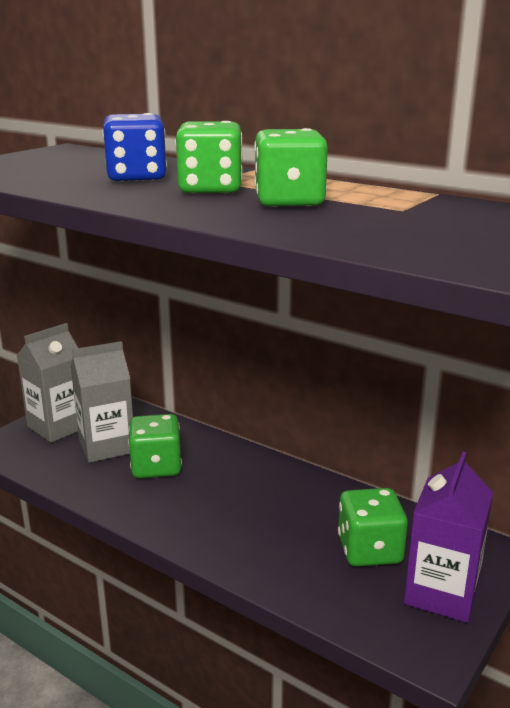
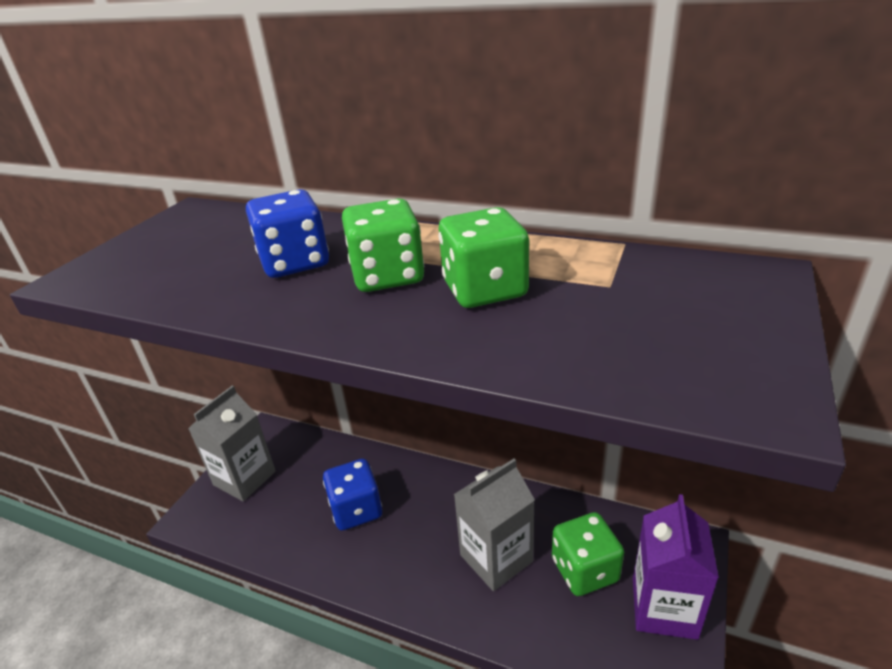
camera: 10 degrees left, 10 degrees up
grey carton [71,341,133,463] -> grey carton moved to [454,458,535,591]
green dice [128,414,182,478] -> blue dice [323,459,382,531]

